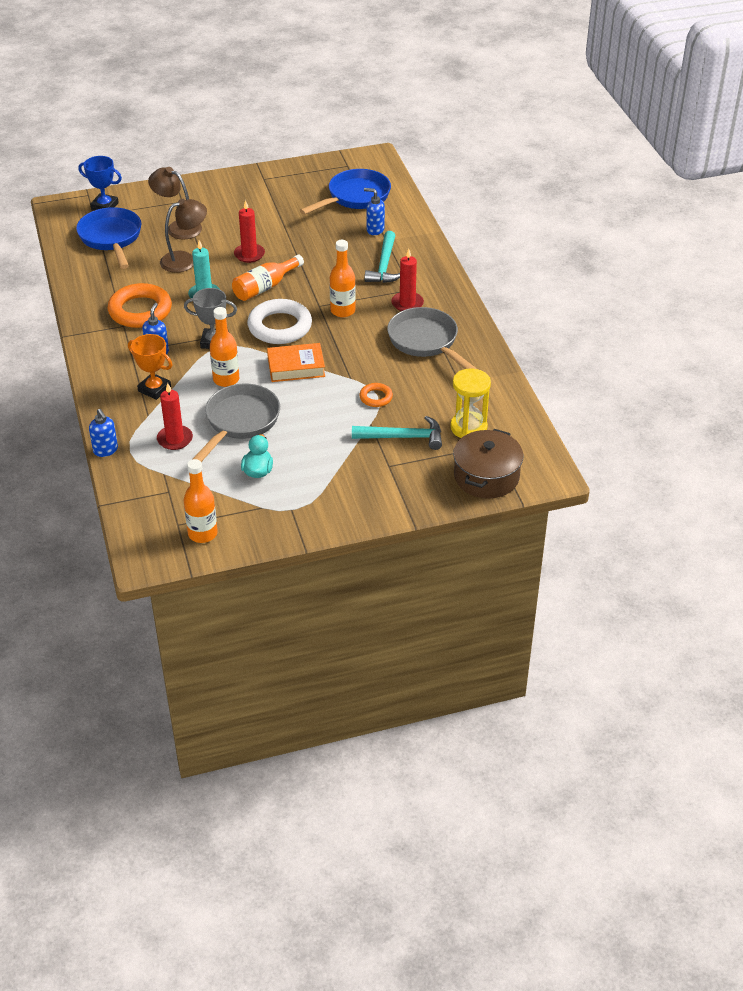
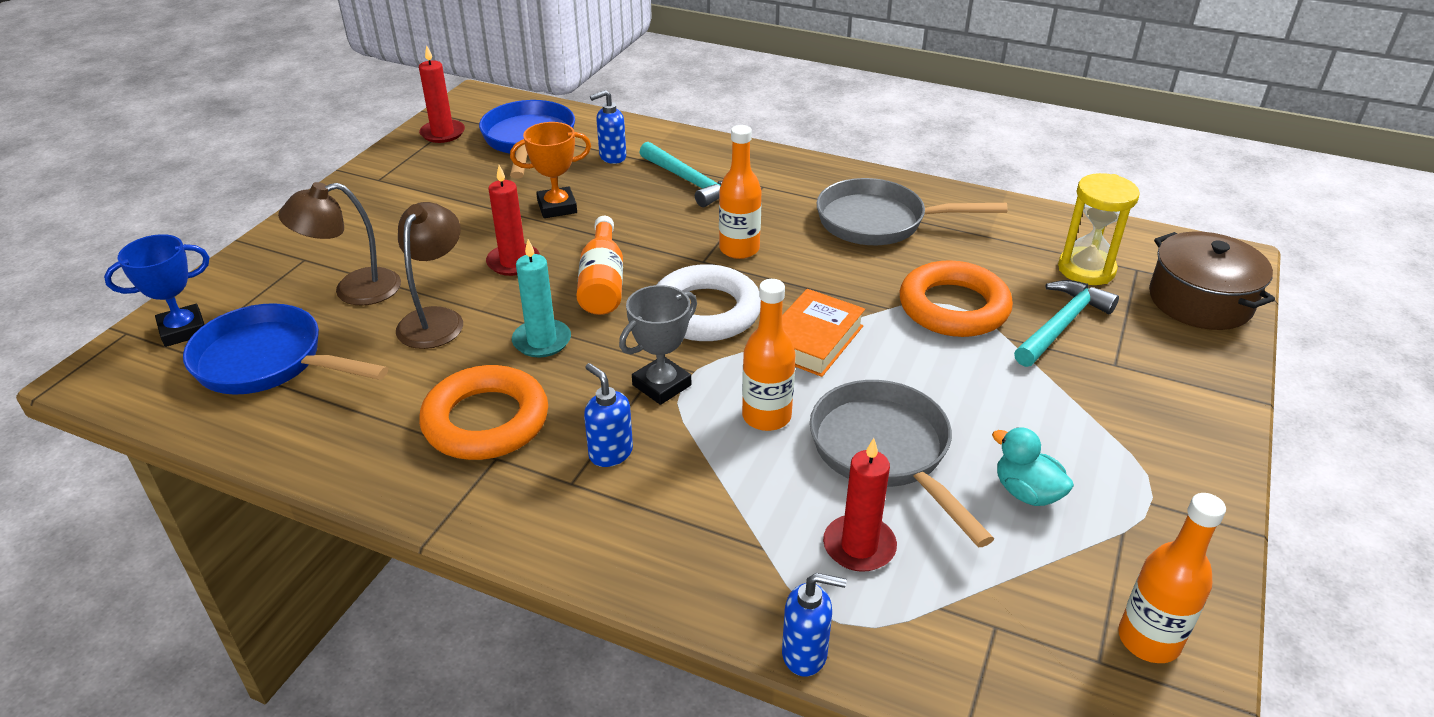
camera: 50 degrees left, 5 degrees down
orange trophy [128,334,172,400] -> orange trophy moved to [510,122,591,218]
orange ring [359,383,393,407] -> orange ring [900,260,1013,337], size x2.04
red candle [391,249,424,311] -> red candle moved to [419,45,465,143]

